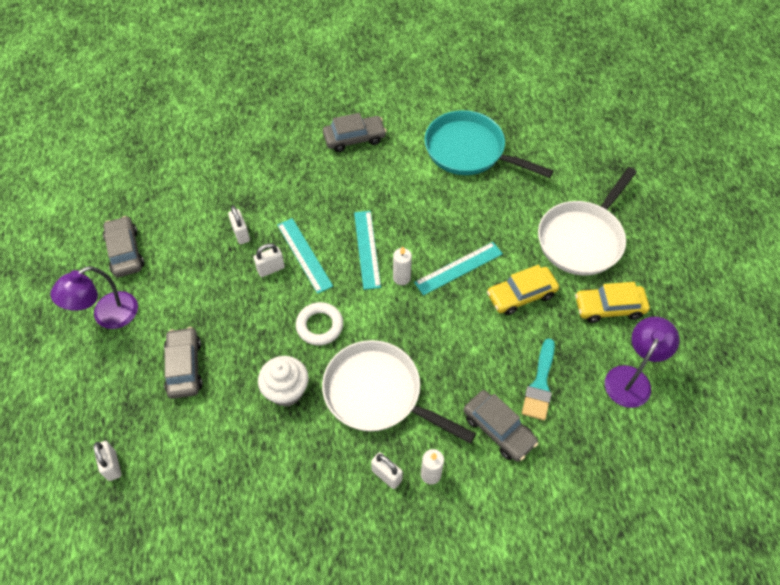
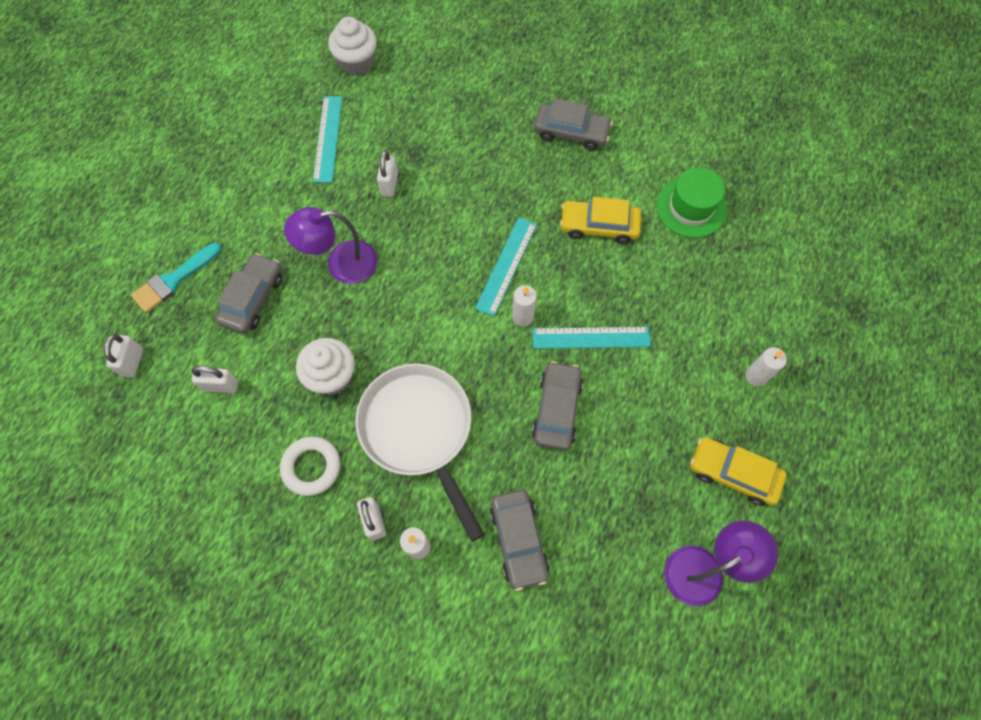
camera: 30 degrees right, 10 degrees up
purple lamp [50,266,138,329] -> purple lamp moved to [284,207,378,284]
grey car [103,216,144,277] -> grey car moved to [532,361,583,450]
white padlock [253,243,285,277] -> white padlock moved to [191,366,238,393]
turquoise ruler [277,218,333,294] -> turquoise ruler moved to [313,96,342,183]
white ring [296,302,343,345] -> white ring moved to [280,437,340,496]
turquoise pan [425,110,554,178] -> green hat [656,167,727,238]
yellow car [487,265,559,315] -> yellow car moved to [560,197,641,244]
turquoise brush [522,338,555,421] -> turquoise brush moved to [131,243,221,313]
white pan [538,167,637,276] -> white candle [745,347,787,386]
none -> white cupcake [328,17,377,76]

